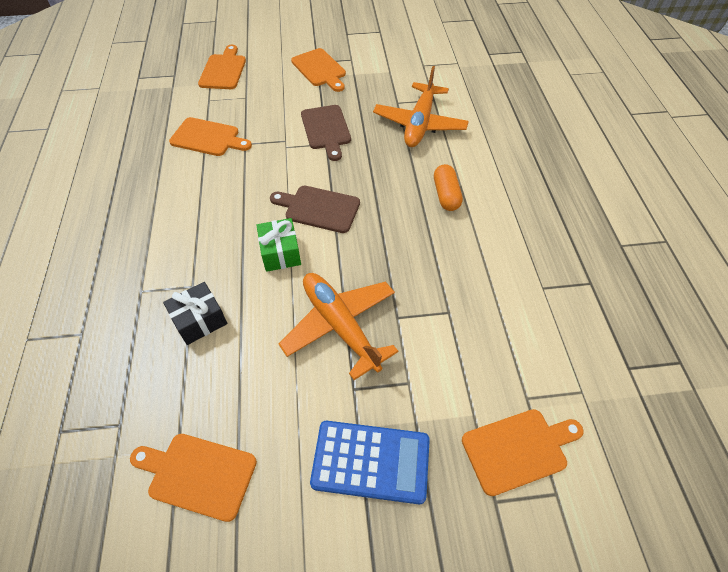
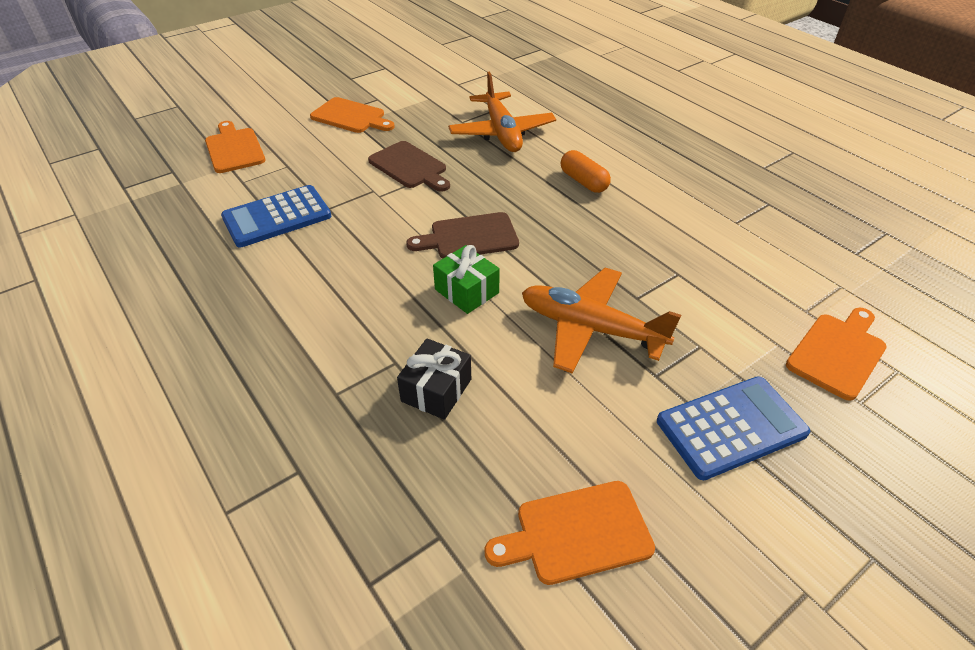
camera: 30 degrees left, 10 degrees down
orange cutting board [169,117,252,156] -> blue calculator [221,185,331,247]

